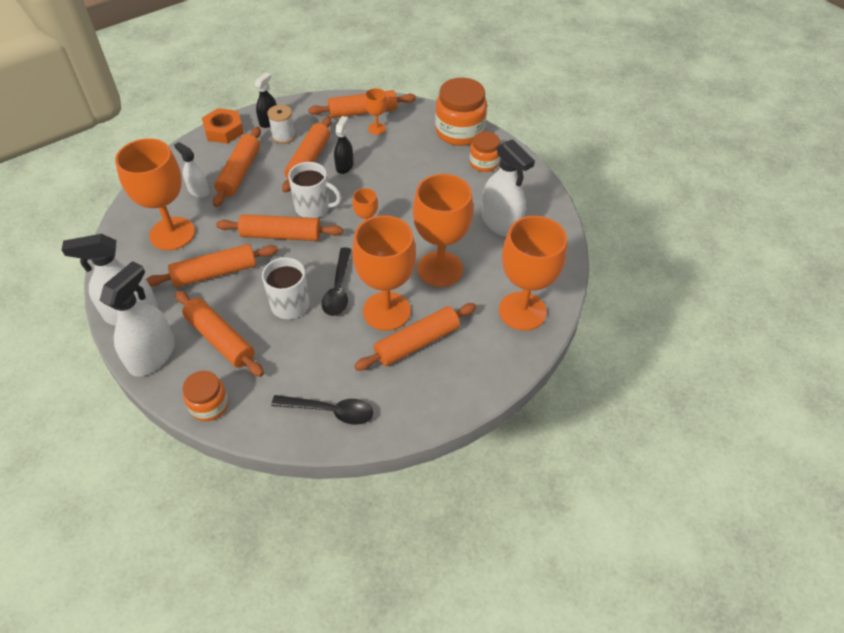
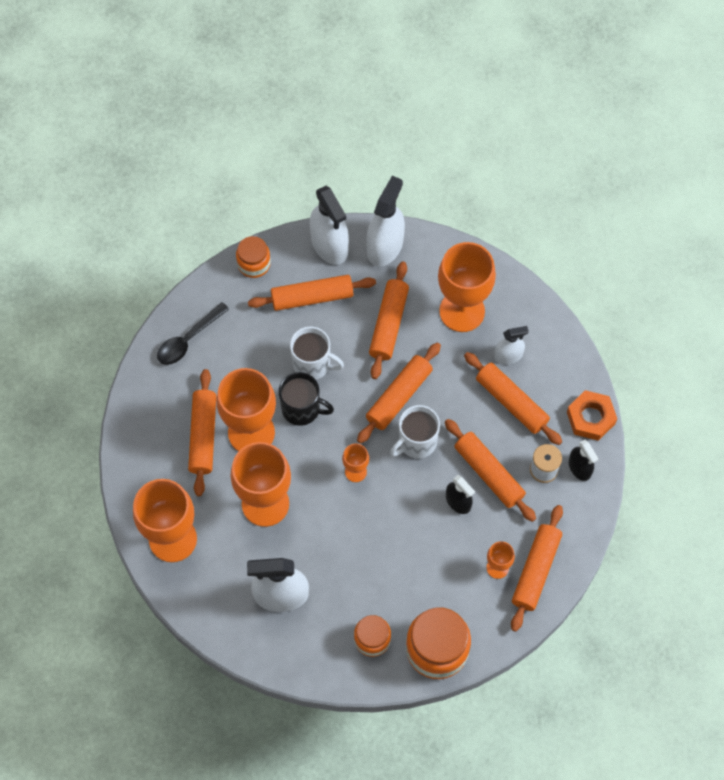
camera: 125 degrees right, 15 degrees up
black spoon [322,247,351,316] -> black mug [279,372,334,426]

